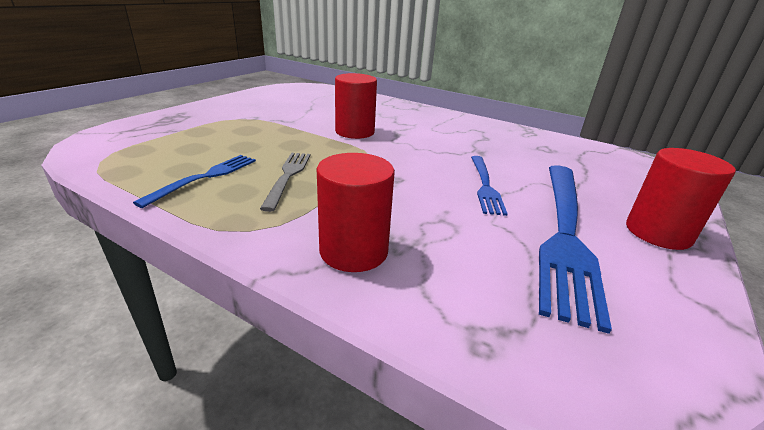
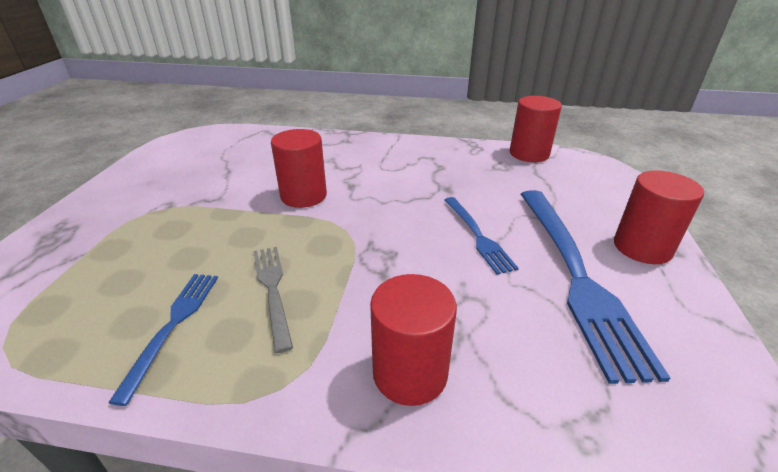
camera: 20 degrees left, 5 degrees up
none -> red cylinder [510,96,562,162]

